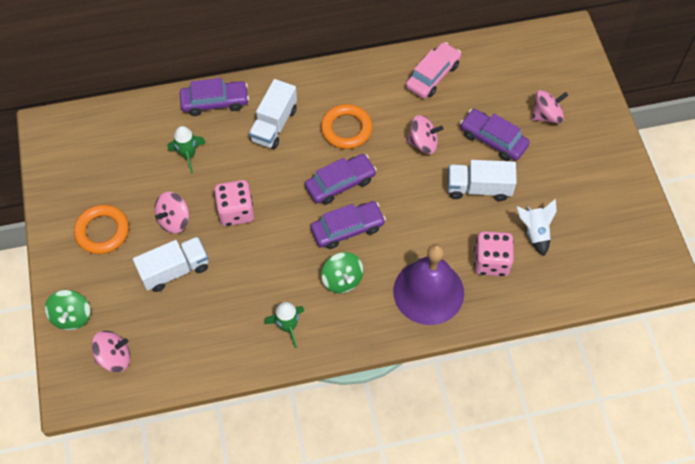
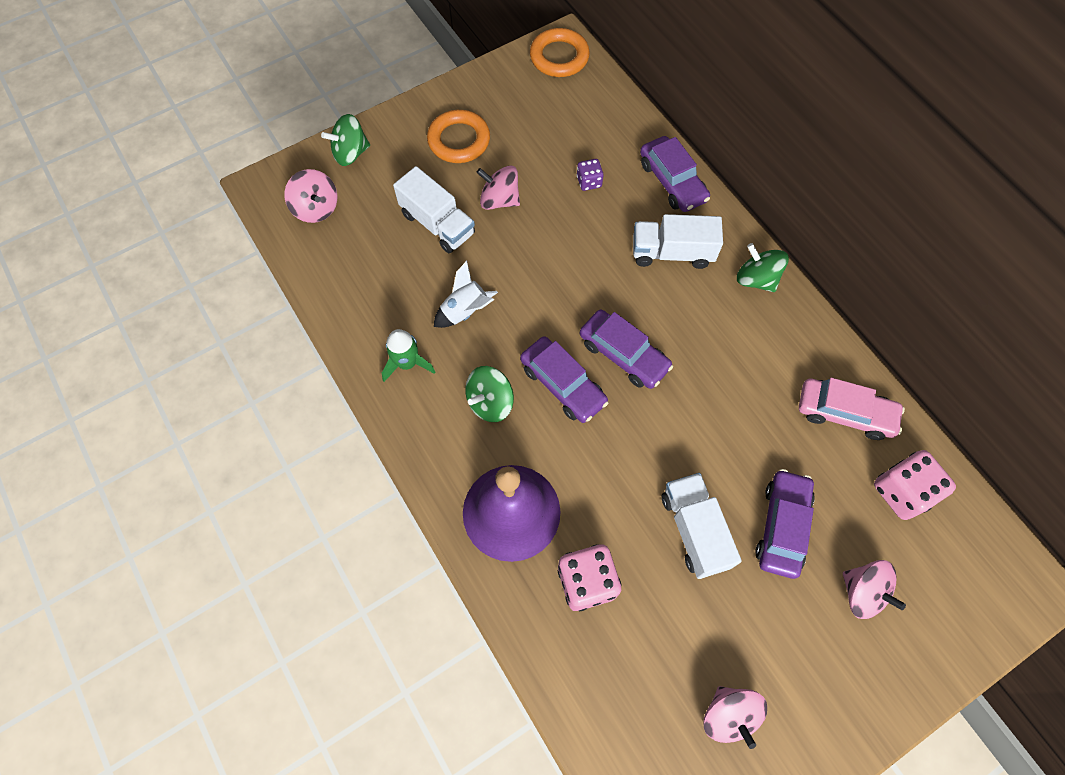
camera: 70 degrees right, 5 degrees up
green rocket [168,126,206,174] -> purple dice [577,159,604,191]
pink dice [214,180,254,226] -> pink dice moved to [874,450,956,520]
orange ring [321,104,372,149] -> orange ring moved to [530,28,590,77]
pink spinning top [406,115,443,154] -> pink spinning top moved to [704,686,767,749]
white rocket [516,199,557,256] -> white rocket moved to [434,261,498,328]
none -> green spinning top [737,243,789,292]

